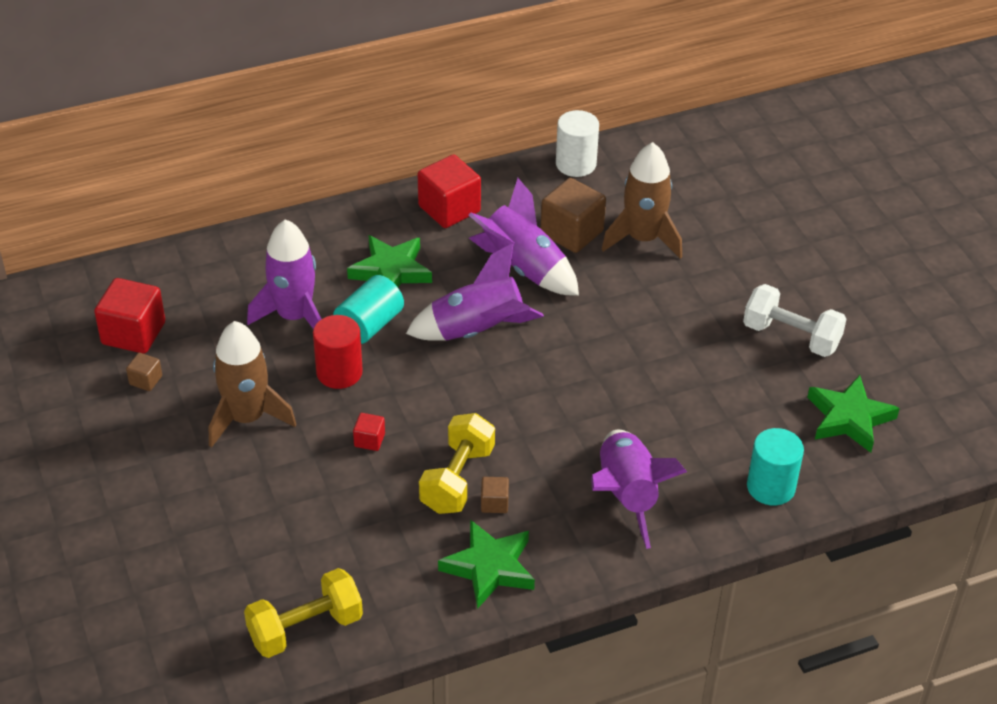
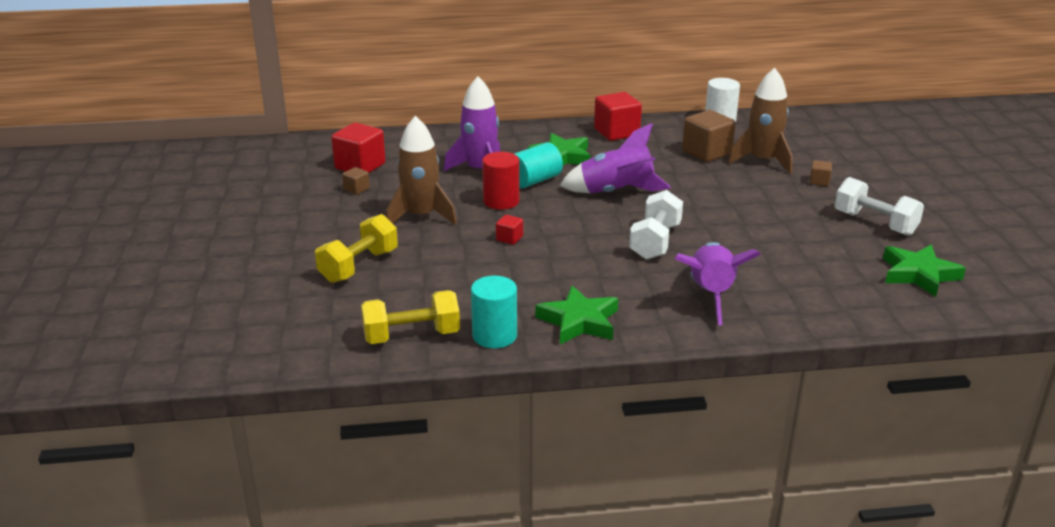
camera: 15 degrees right, 15 degrees down
yellow dumbbell [419,413,495,514] -> yellow dumbbell moved to [315,214,398,283]
purple rocket [468,178,579,296] -> none
brown cube [481,477,509,513] -> brown cube moved to [810,160,832,186]
turquoise cylinder [747,428,804,505] -> turquoise cylinder moved to [471,276,517,348]
none -> white dumbbell [629,190,683,260]

